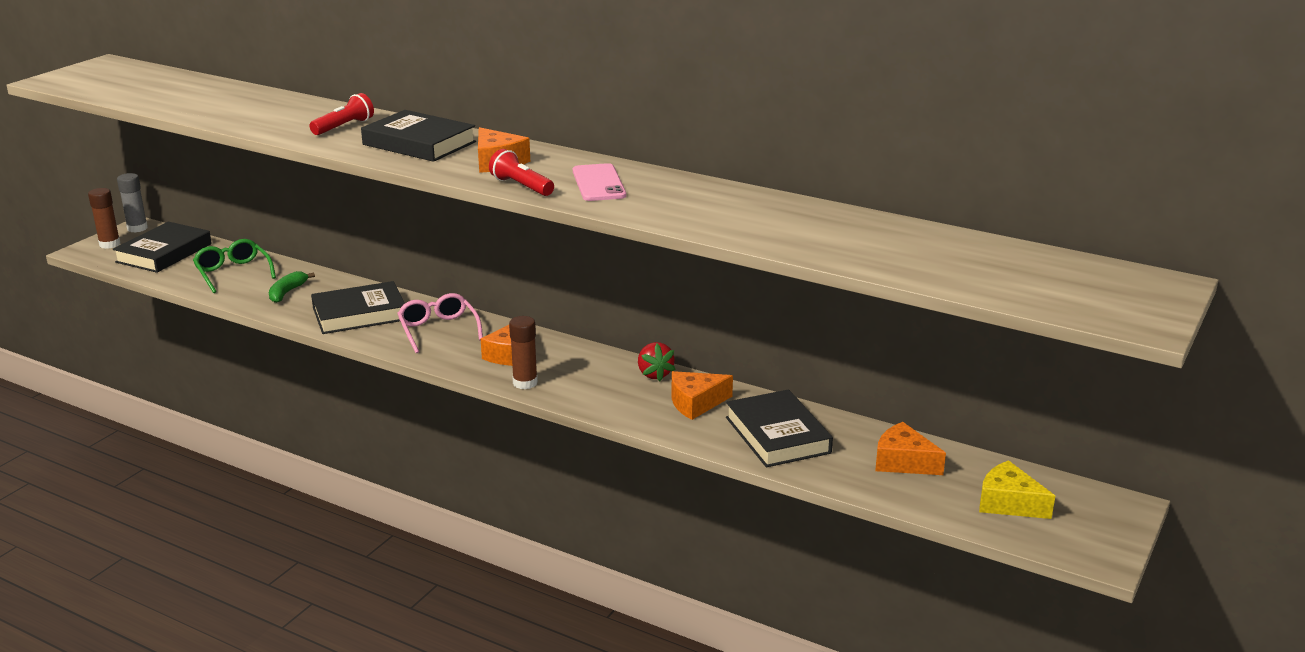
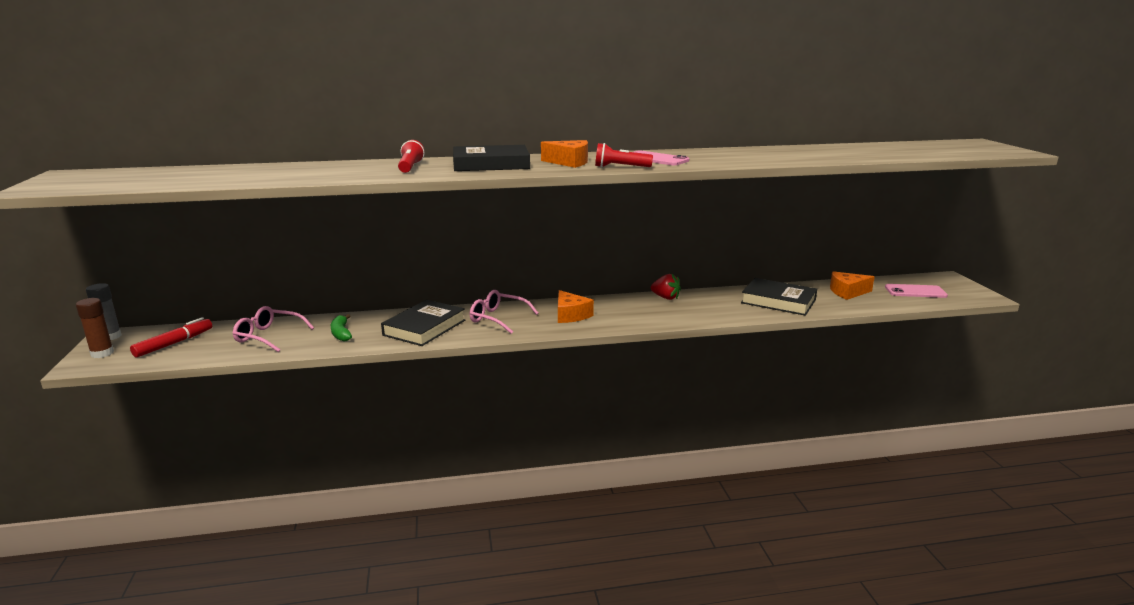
camera: 40 degrees left, 5 degrees down
black book [113,222,212,273] -> red marker [130,317,212,357]
green glasses [193,239,276,293] -> pink glasses [232,306,314,352]
brown glue stick [509,316,538,389] -> none
orange cheese [672,371,733,420] -> none
yellow cheese [979,460,1055,519] -> pink phone [885,284,948,298]

